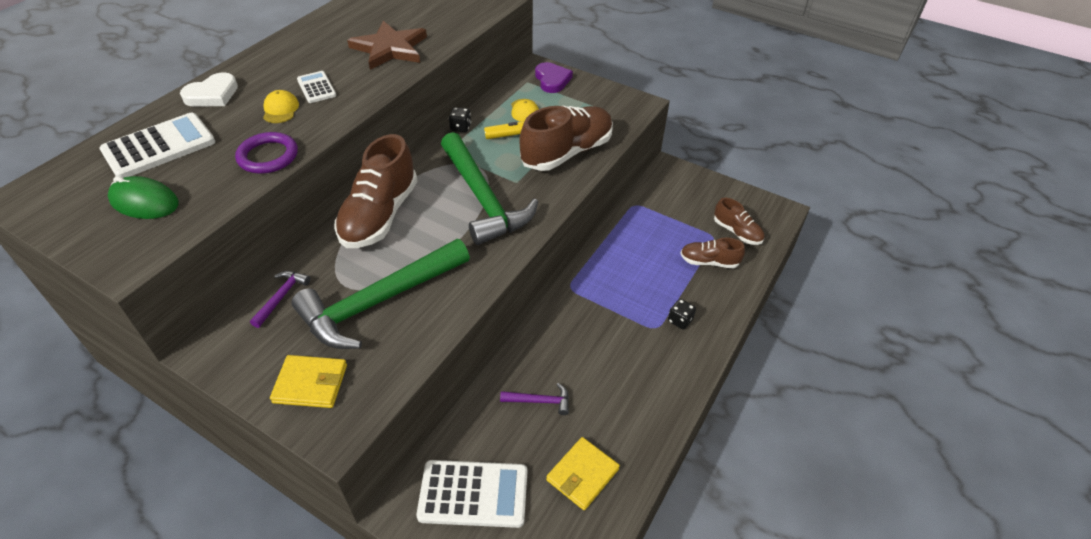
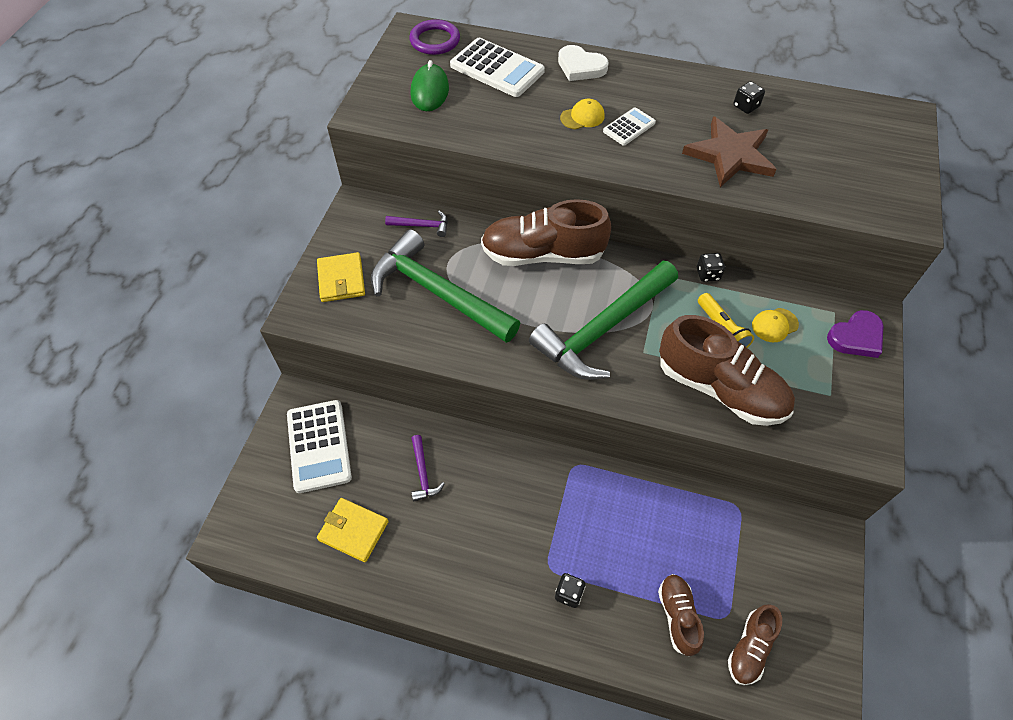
camera: 75 degrees right, 10 degrees up
purple ring [235,132,298,174] -> purple ring moved to [409,19,460,55]
none -> black dice [734,81,765,114]

